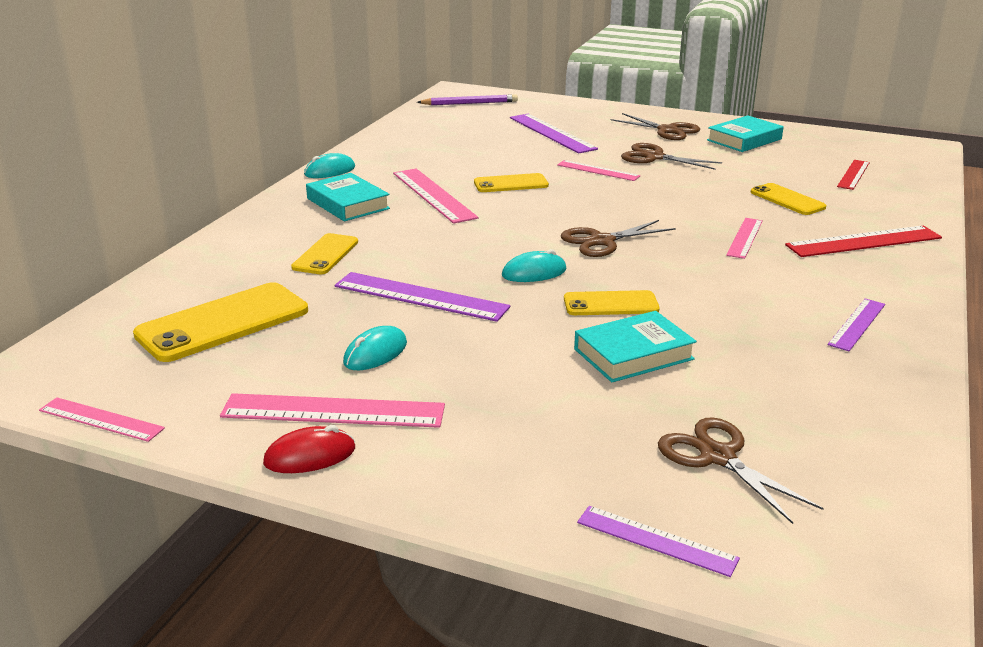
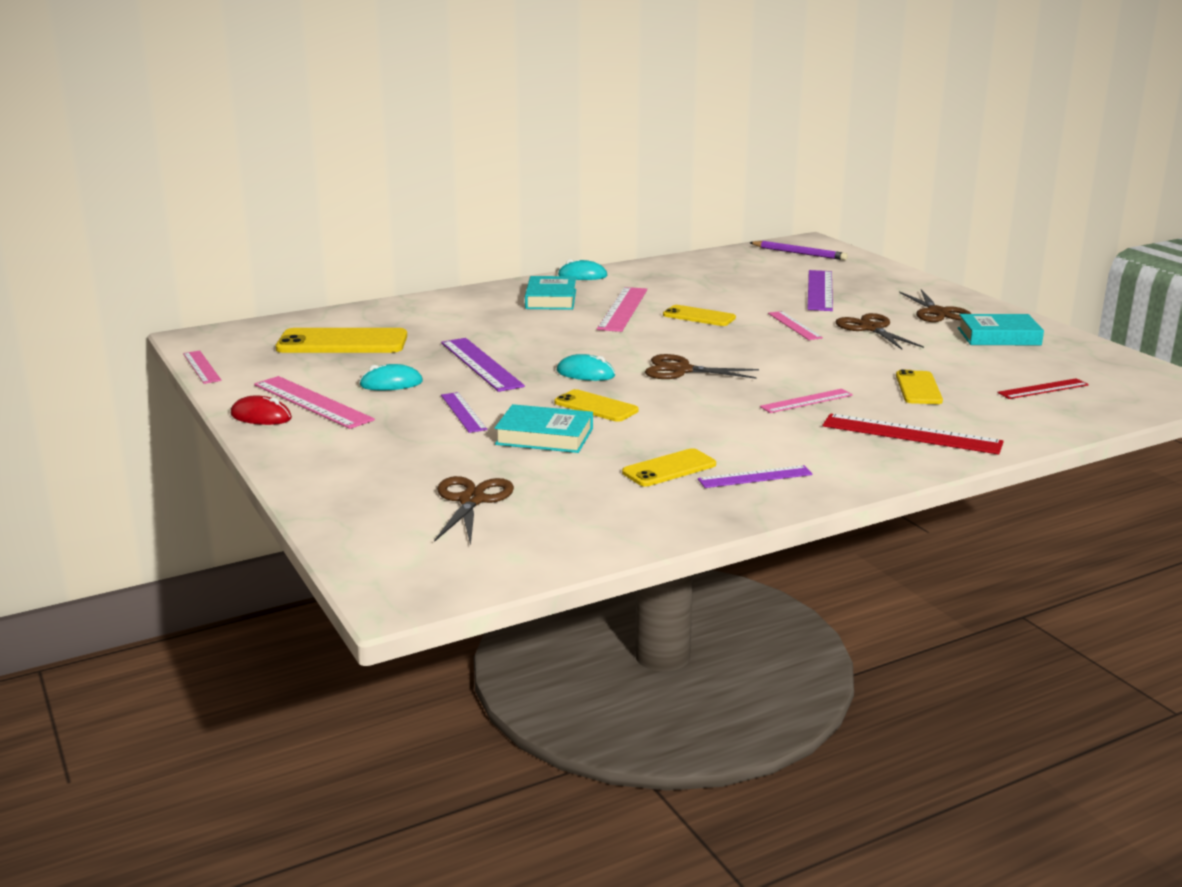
camera: 40 degrees right, 5 degrees down
yellow phone [291,233,358,274] -> yellow phone moved to [622,448,716,487]
purple ruler [577,506,740,577] -> purple ruler moved to [441,392,487,433]

